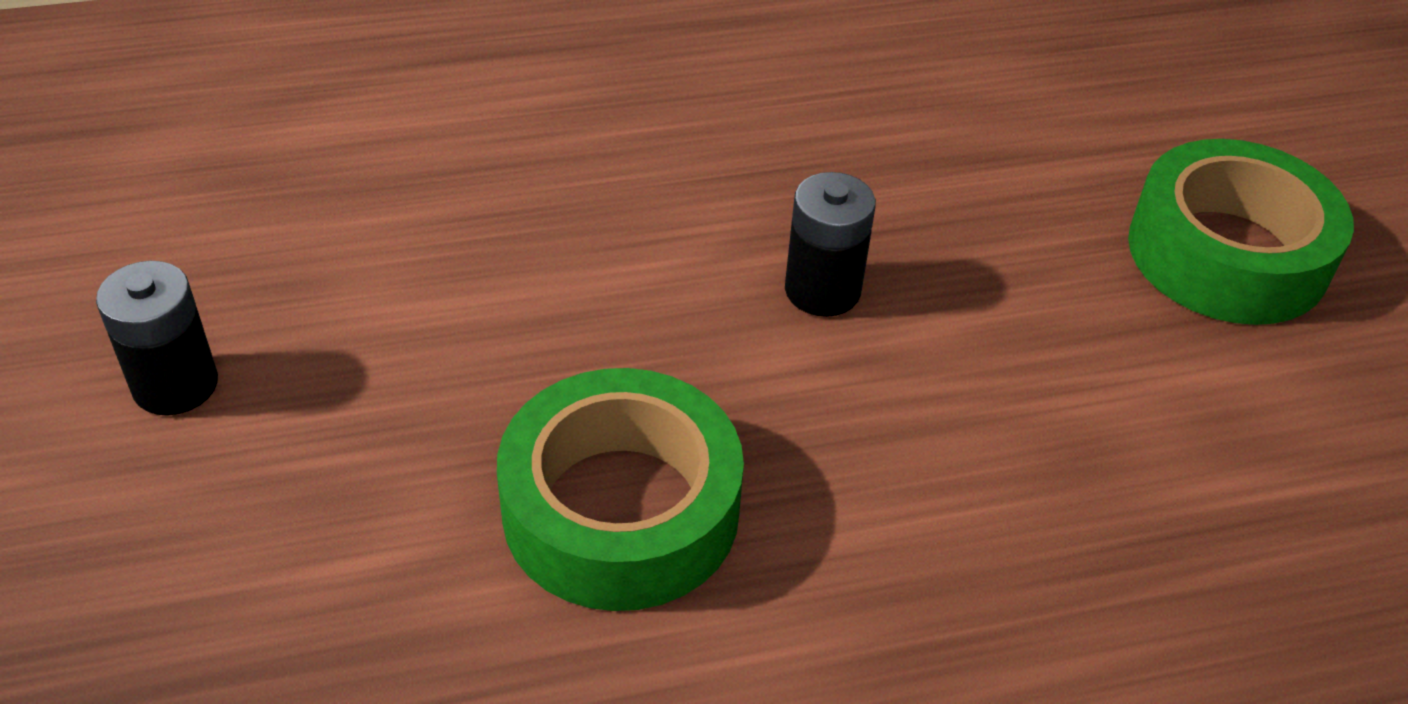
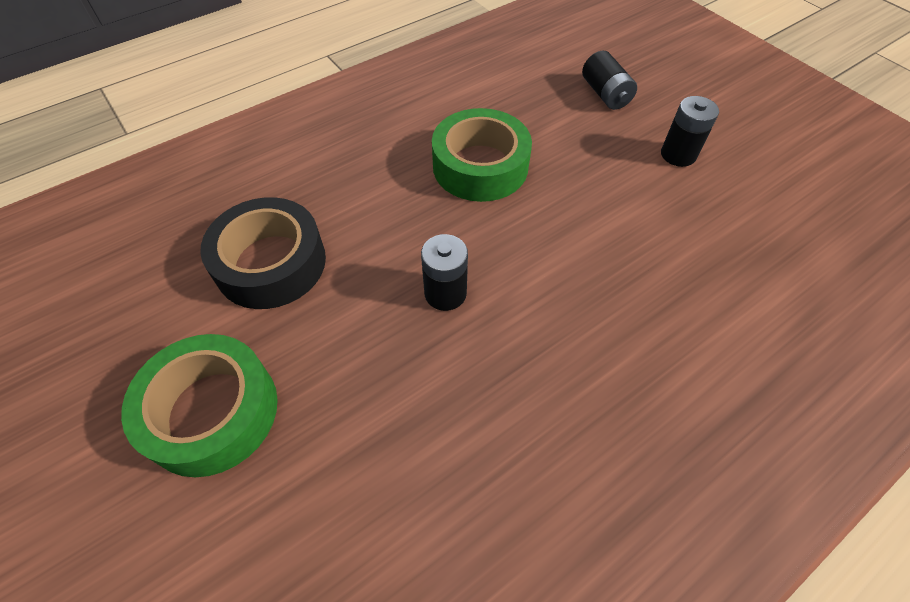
camera: 160 degrees right, 10 degrees up
none -> black tape [200,197,326,309]
none -> black battery [582,51,637,110]

